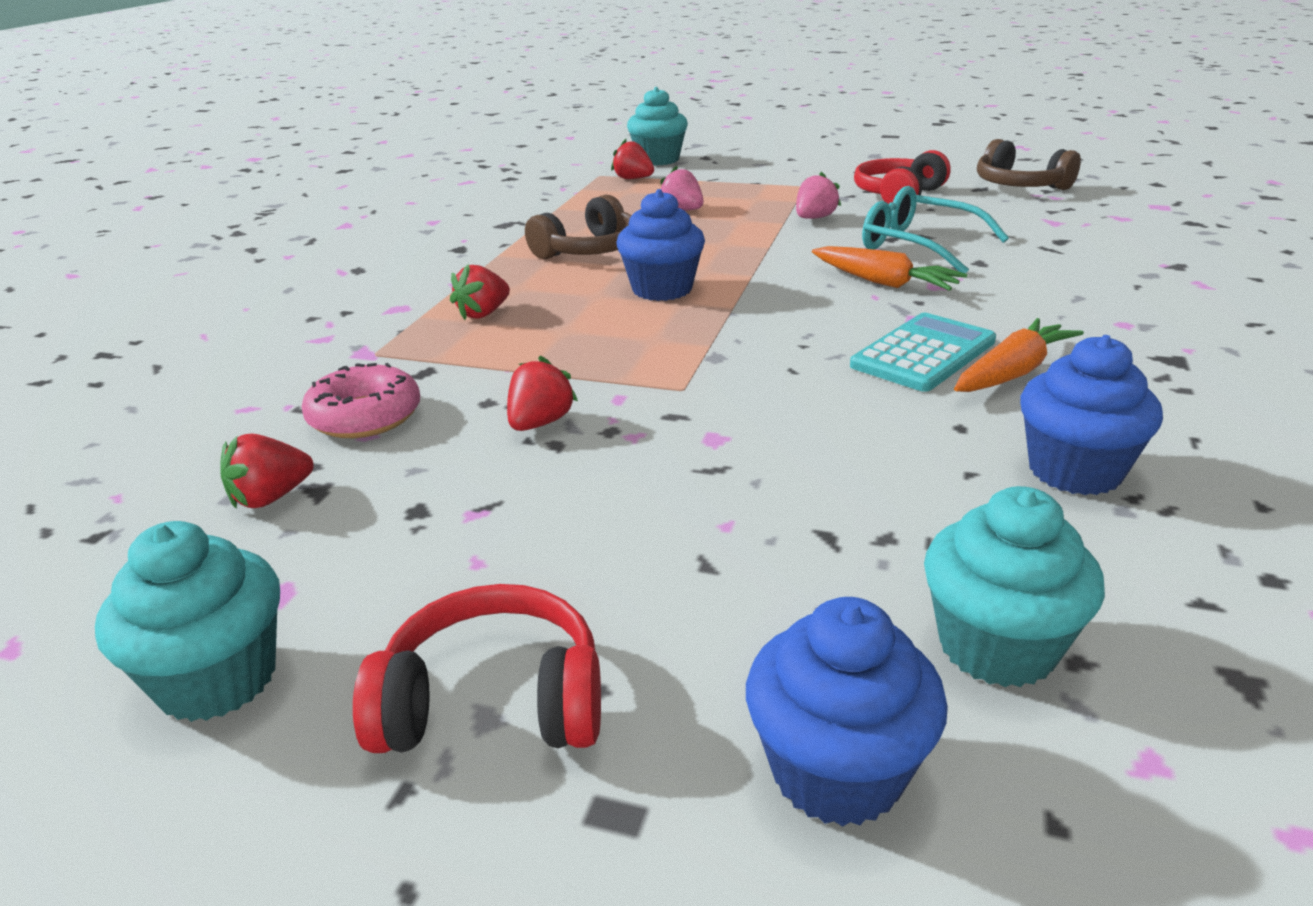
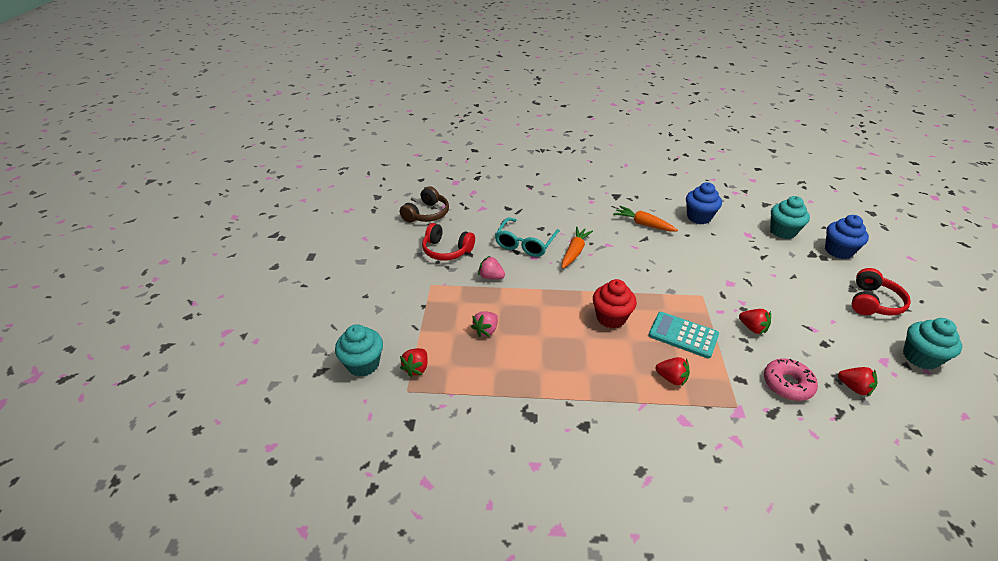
camera: 105 degrees left, 10 degrees up
red headphones [353,584,601,753] -> red headphones turned 135 degrees counterclockwise [852,268,911,316]
red strawberry [507,356,578,431] -> red strawberry turned 150 degrees counterclockwise [739,309,771,334]
brown headphones [525,195,632,259] -> none
blue cupcake [616,189,705,301] -> red cupcake [593,279,637,328]
turquoise calculator [850,313,996,392] -> turquoise calculator moved to [648,312,719,359]

